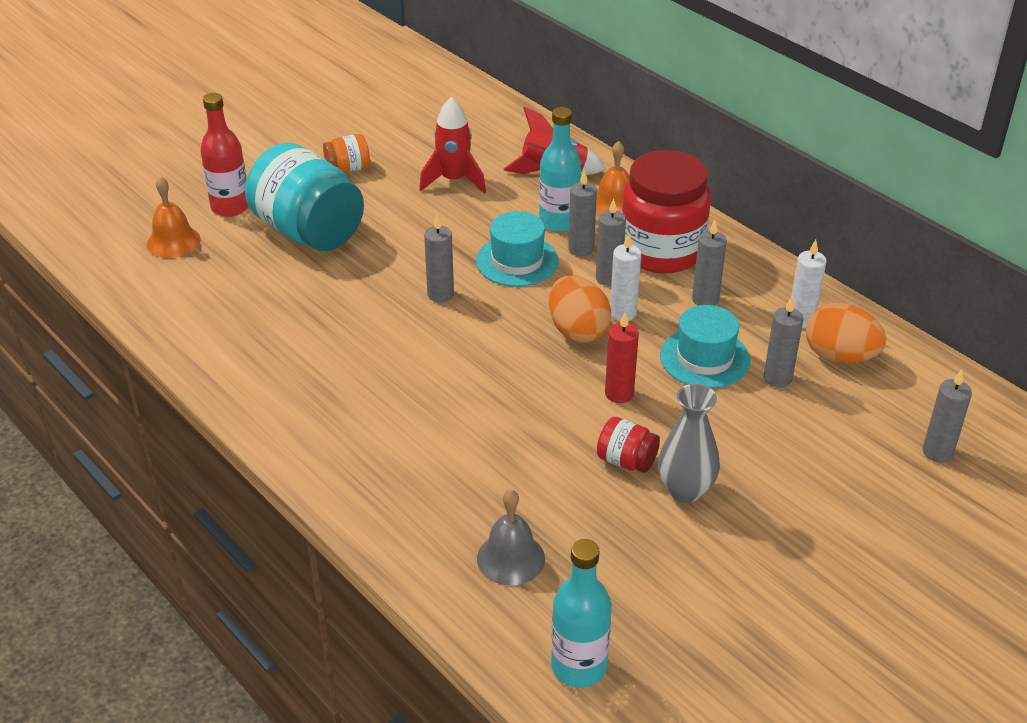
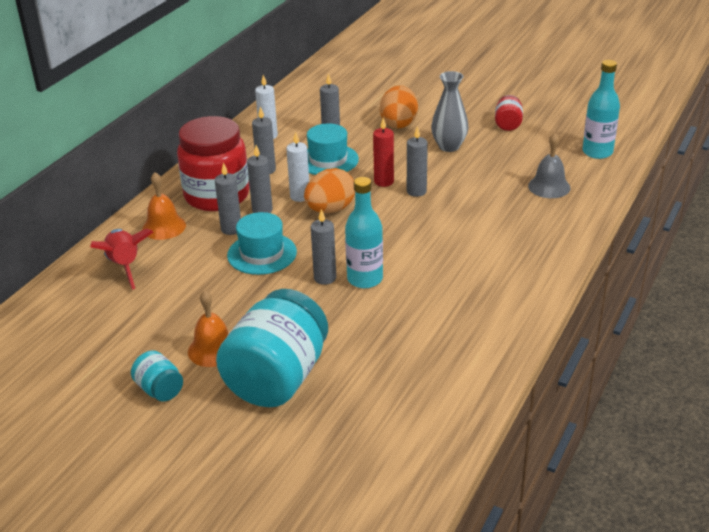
camera: 110 degrees left, 5 degrees down
orange bell [147,176,201,258] -> orange bell moved to [188,290,229,367]
red bottle [200,93,249,217] -> none
orange jar [323,134,370,173] -> turquoise jar [131,350,183,402]
red rocket [419,97,486,193] -> none
turquoise bottle [539,107,581,232] -> turquoise bottle moved to [345,177,383,288]
red jar [597,417,660,473] -> red jar moved to [495,95,523,131]
orange egg [806,303,886,364] -> orange egg moved to [380,85,418,128]
grey candle [923,370,972,462] -> grey candle moved to [407,126,428,197]

